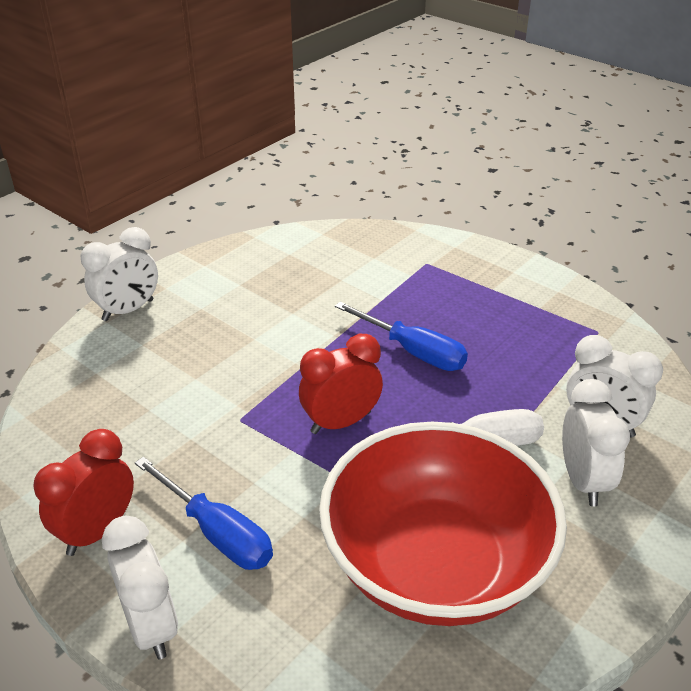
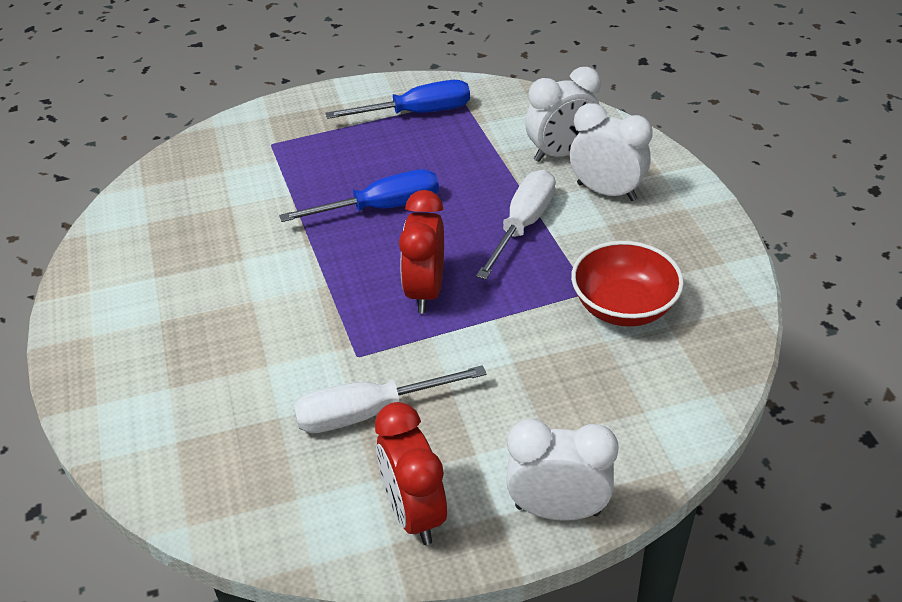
camera: 55 degrees left, 5 degrees up
white clock [81,227,158,321] -> none
blue screwdriver [135,457,273,570] -> blue screwdriver moved to [326,80,470,119]
red bowl [319,422,567,626] -> red bowl [571,241,684,327], size x0.52
none -> white screwdriver [293,365,486,433]

